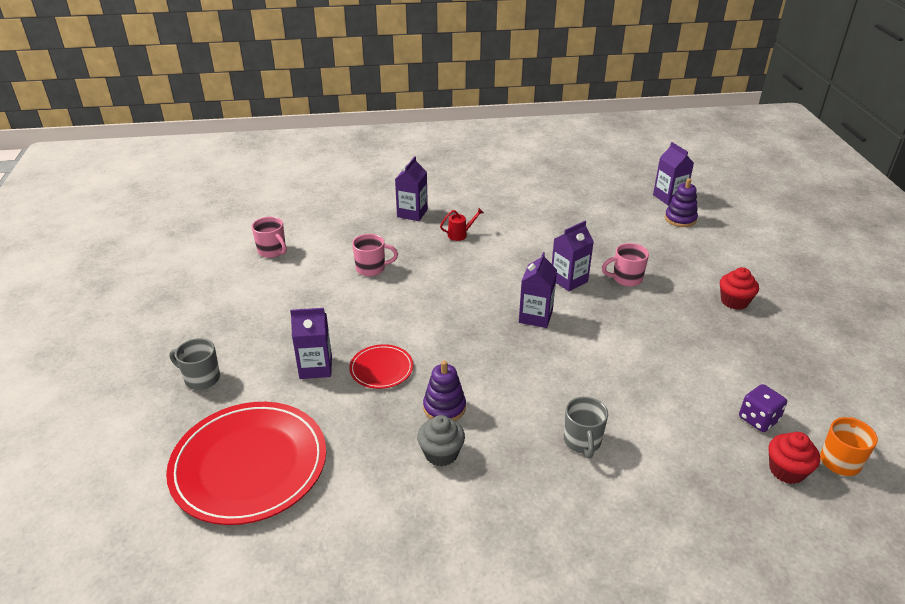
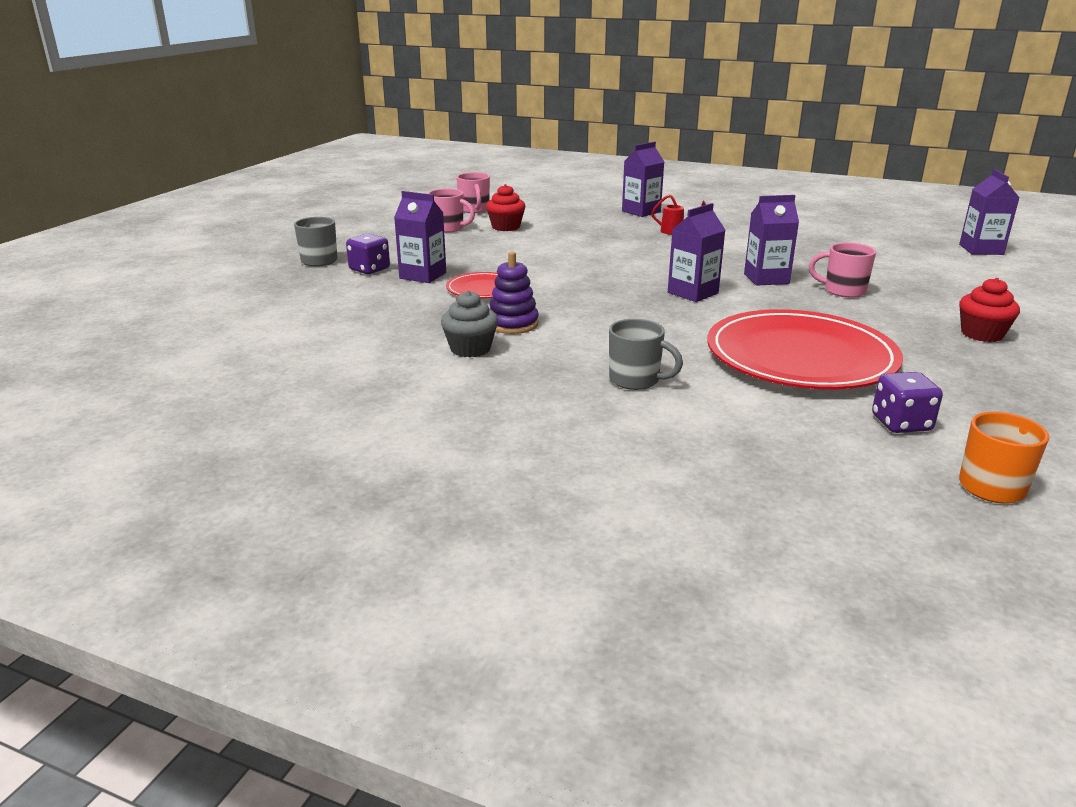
camera: 30 degrees right, 10 degrees down
red plate [166,402,326,525] -> red plate moved to [707,309,903,389]
pink mug [352,234,398,276] -> pink mug moved to [428,189,475,233]
grey mug [564,397,608,458] -> grey mug turned 90 degrees counterclockwise [609,319,683,390]
purple stacking toy [665,178,698,227] -> none
red cupcake [768,432,820,484] -> red cupcake moved to [486,184,525,231]
none -> purple dice [346,233,390,274]

